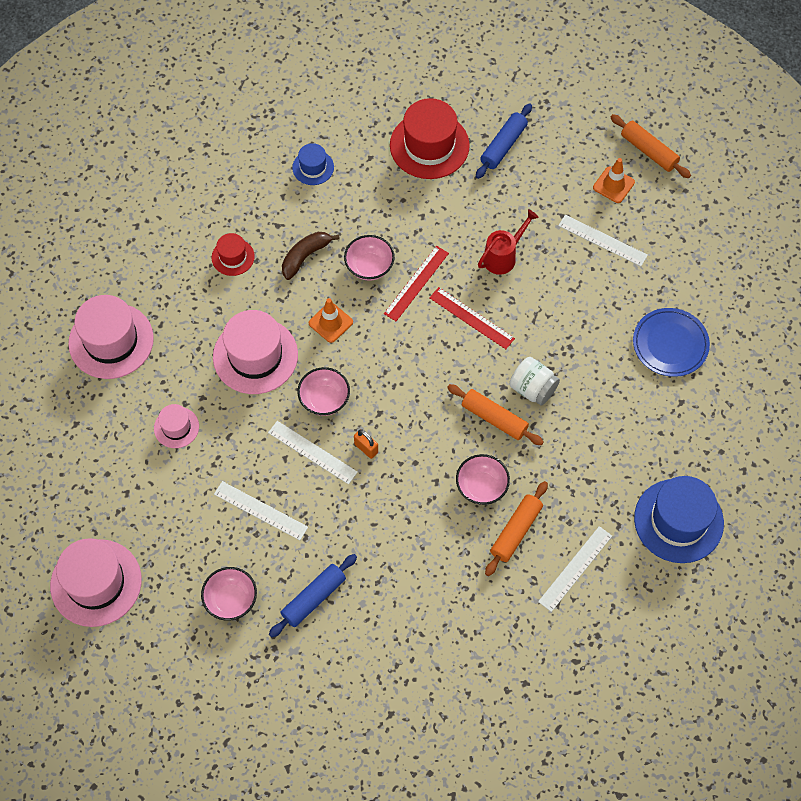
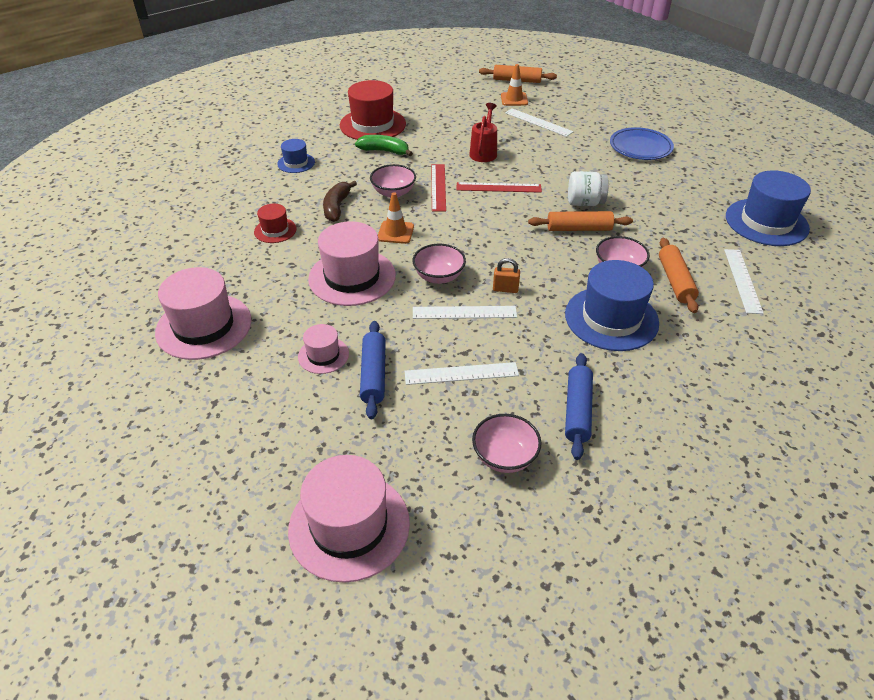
camera: 35 degrees left, 20 degrees down
blue rolling pin [476,103,532,179] -> blue rolling pin moved to [360,321,386,419]
white ruler [558,215,648,266] -> white ruler turned 45 degrees clockwise [505,108,573,137]
none -> green banana [355,135,413,156]
none -> blue hat [565,260,659,351]

